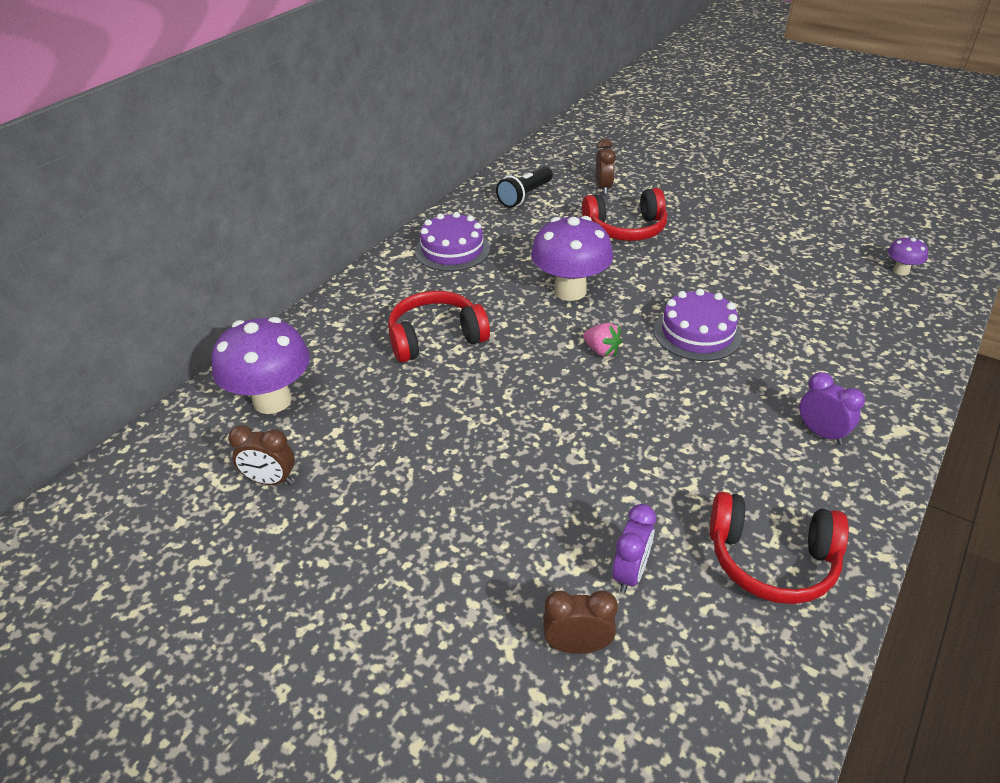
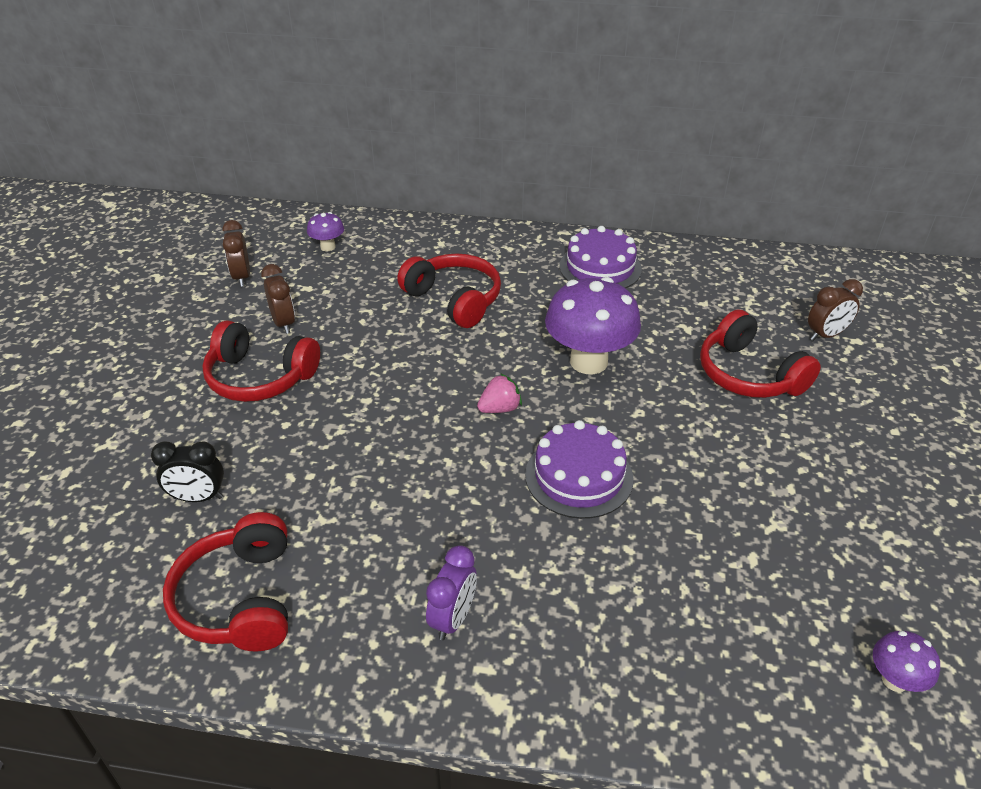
camera: 65 degrees right, 0 degrees up
purple mushroom [211,317,310,414] -> purple mushroom [307,212,344,251], size x0.47
black flashlight [496,167,553,208] -> none
brown clock [543,590,618,654] -> brown clock moved to [261,264,295,334]
pink strawberry [583,323,622,357] -> pink strawberry turned 135 degrees counterclockwise [477,373,522,413]
purple clock [612,504,656,593] -> black clock [151,441,224,502]
none -> red headphones [202,321,320,402]

